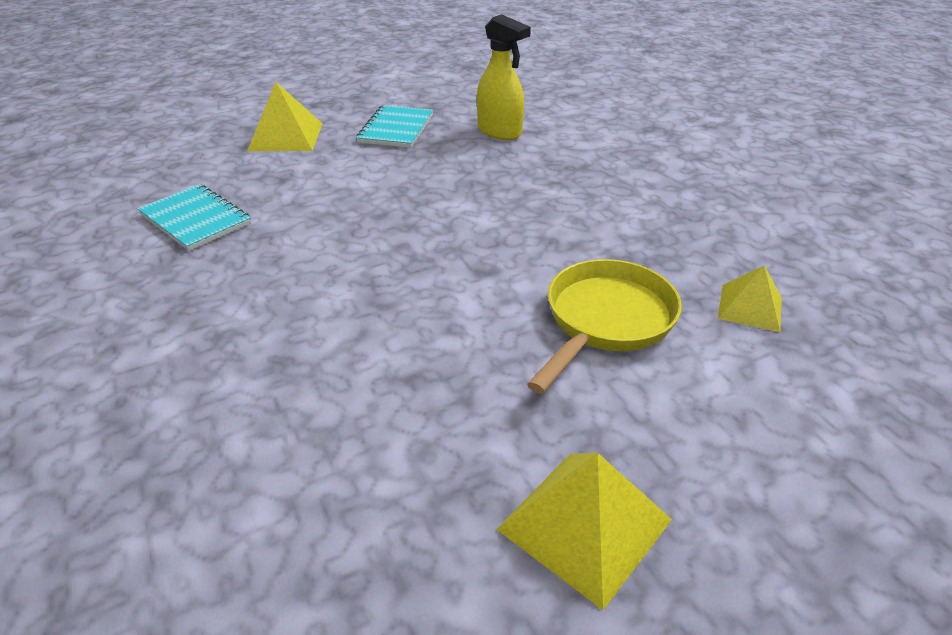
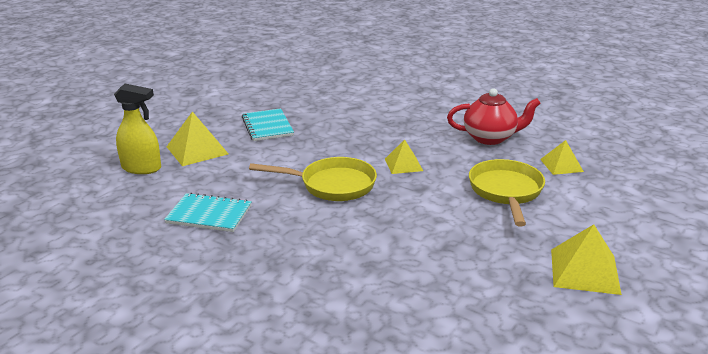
camera: 30 degrees left, 10 degrees down
yellow spray bottle [477,14,531,140] -> yellow spray bottle moved to [114,84,161,174]
none -> yellow pan [249,157,377,201]
none -> yellow pyramid [385,139,423,174]
none -> red teapot [447,88,541,145]

